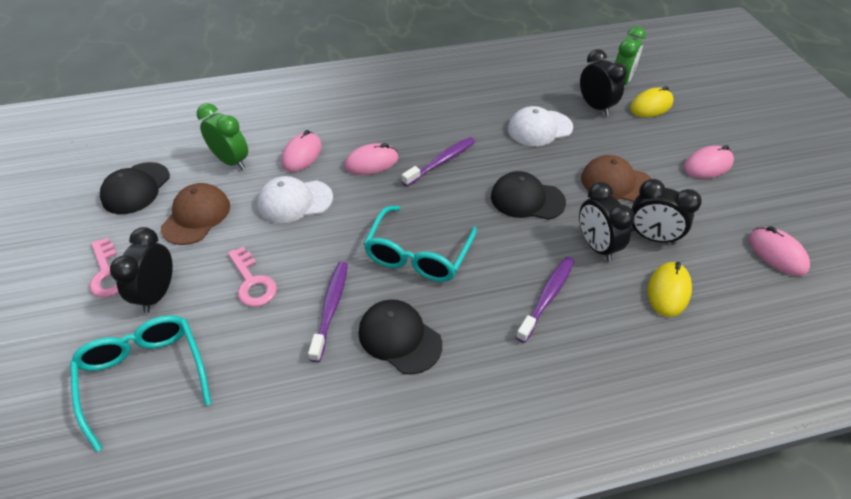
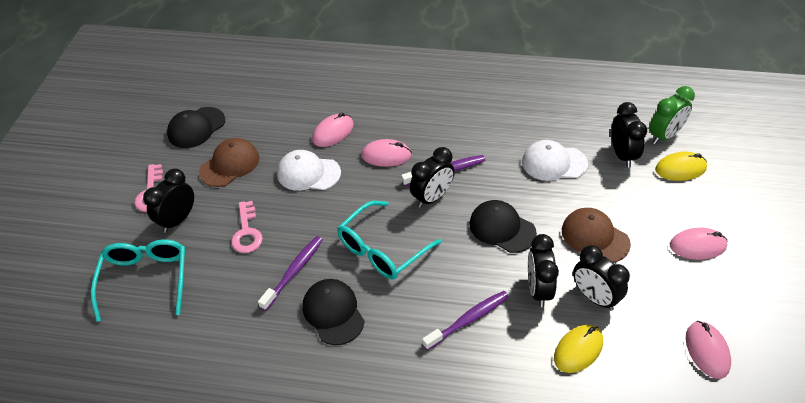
camera: 25 degrees right, 0 degrees up
green clock [197,103,248,170] -> none
none -> black clock [410,147,454,208]

